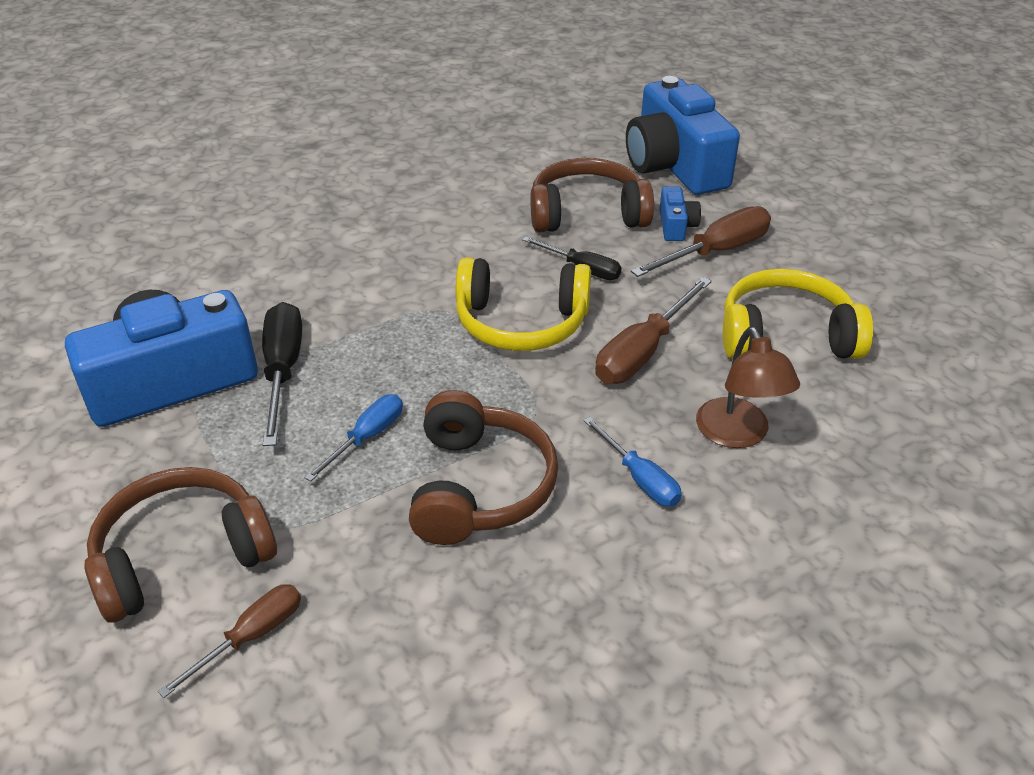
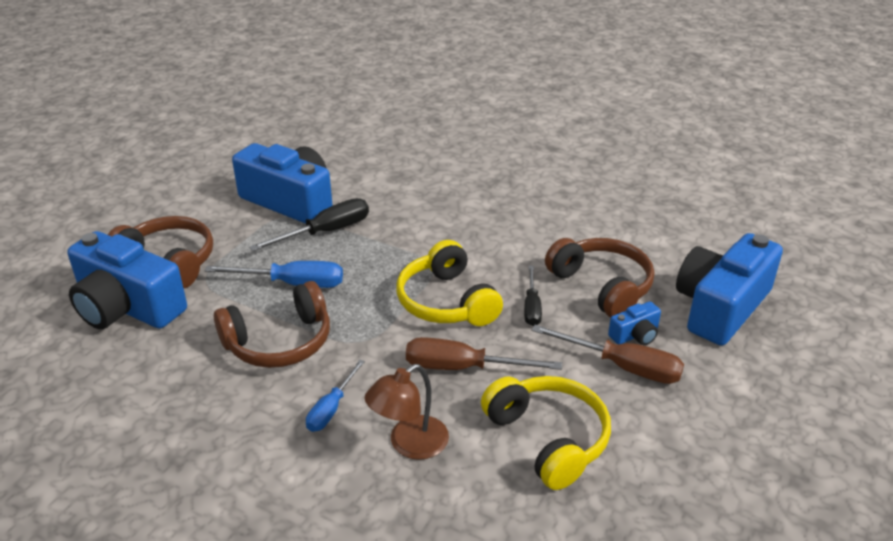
camera: 60 degrees right, 5 degrees down
brown screwdriver [158,584,301,698] -> blue camera [67,231,187,329]
blue screwdriver [304,394,403,482] -> blue screwdriver [204,261,343,288], size x1.58

